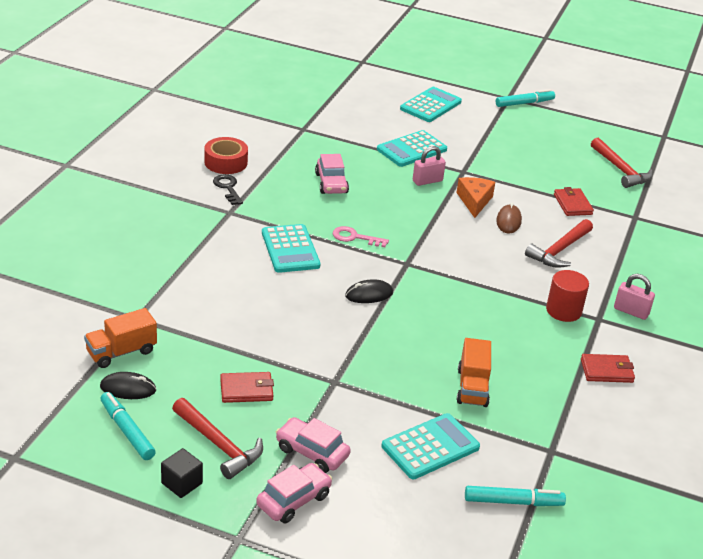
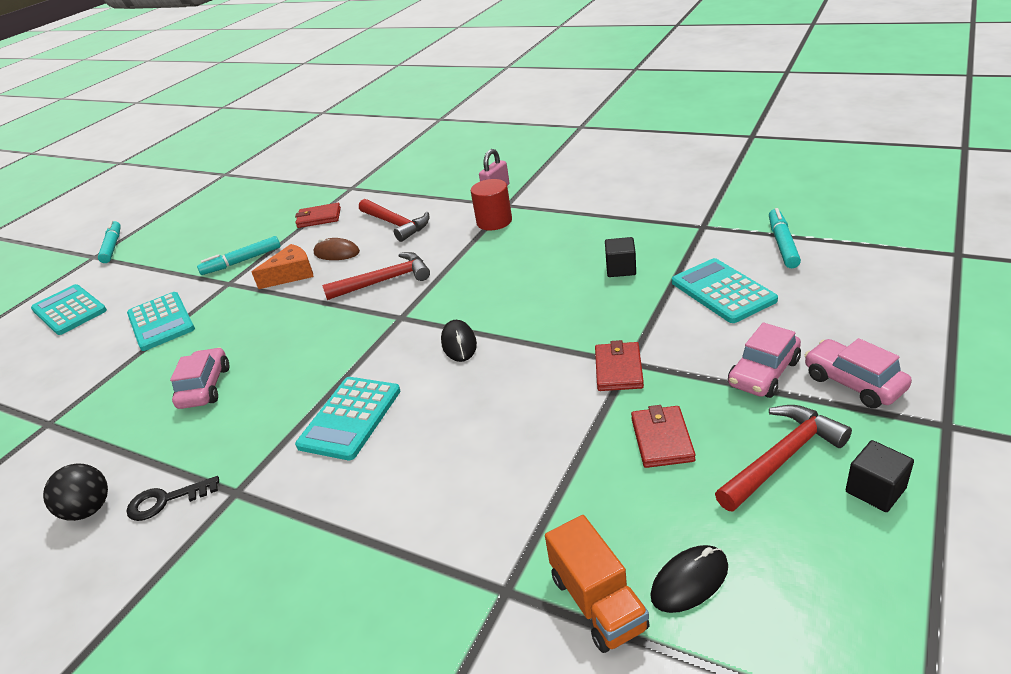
camera: 75 degrees left, 0 degrees up
black mouse [100,372,156,399] -> black mouse turned 45 degrees clockwise [650,545,728,613]
turquoise marker [100,392,156,460] -> turquoise marker moved to [197,236,280,275]
red tape [205,137,248,174] -> black ball [43,464,108,521]
turquoise calculator [262,224,320,273] -> turquoise calculator turned 120 degrees clockwise [295,377,400,460]
pink car [315,154,349,194] -> pink car turned 90 degrees counterclockwise [170,347,229,409]
pink key [333,226,389,247] -> none
pink padlock [413,146,446,186] -> none
orange cheese [456,177,495,218] -> orange cheese turned 135 degrees clockwise [252,244,314,289]
orange truck [457,338,491,407] -> black cube [605,237,636,277]
red wallet [581,354,635,383] -> red wallet moved to [595,340,644,391]
red hammer [591,138,653,188] -> red hammer moved to [322,252,430,300]

